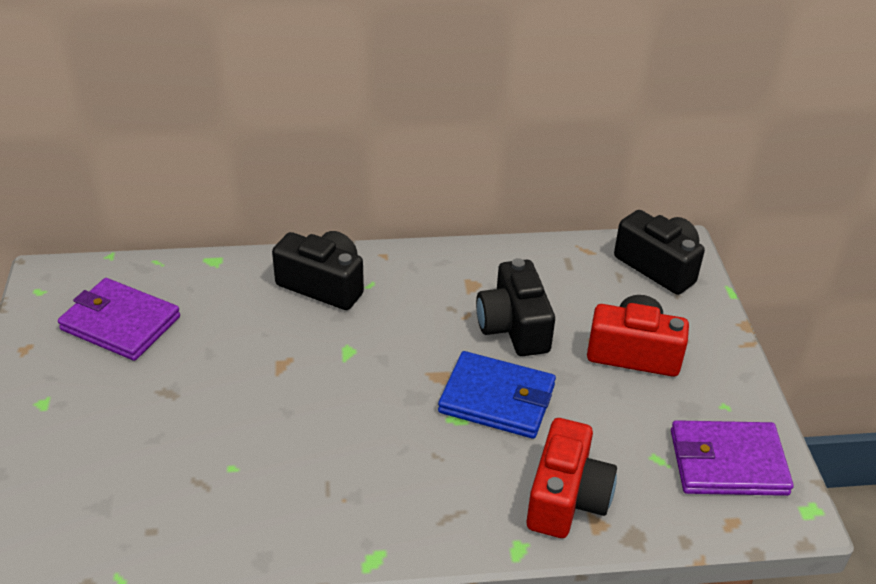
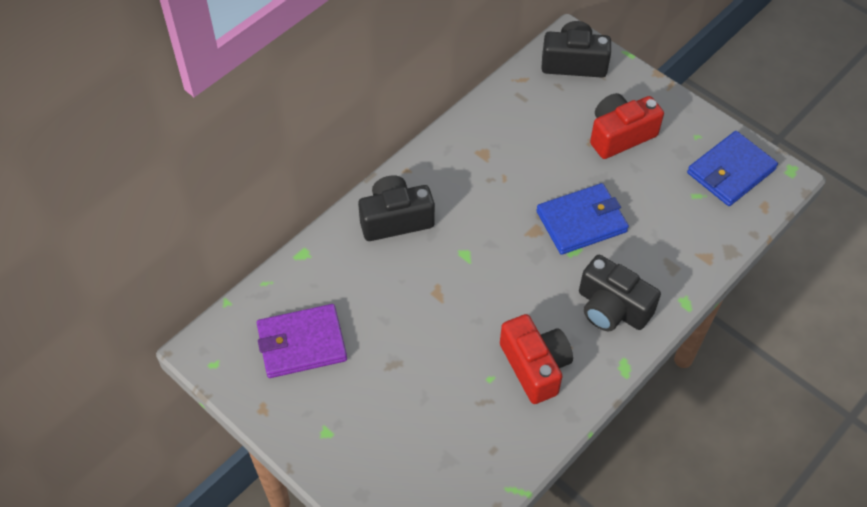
camera: 40 degrees left, 15 degrees up
black camera [476,258,555,356] -> black camera moved to [579,255,661,331]
red camera [527,418,617,538] -> red camera moved to [500,314,573,404]
purple wallet [671,420,794,496] -> blue wallet [687,131,778,206]

